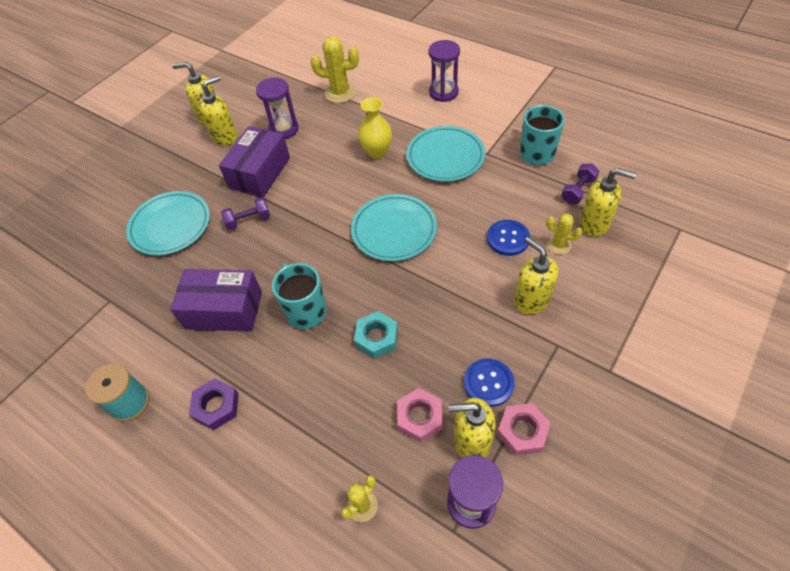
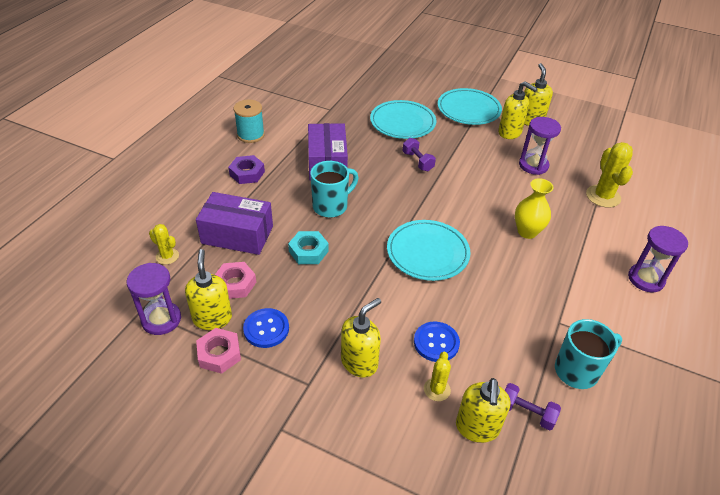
camera: 75 degrees right, 10 degrees down
purple box [219,126,290,197] -> purple box moved to [196,192,273,255]
turquoise plate [406,126,485,182] -> turquoise plate moved to [438,88,502,125]

